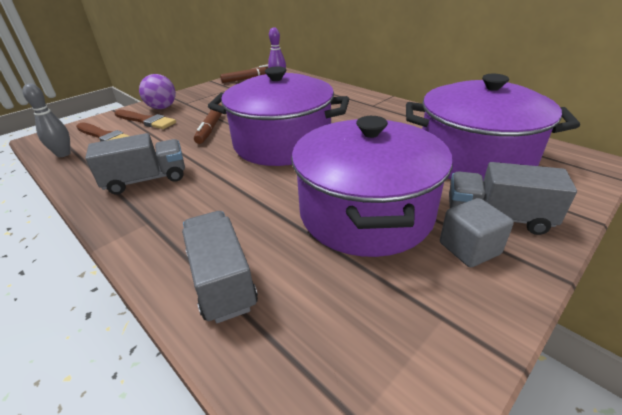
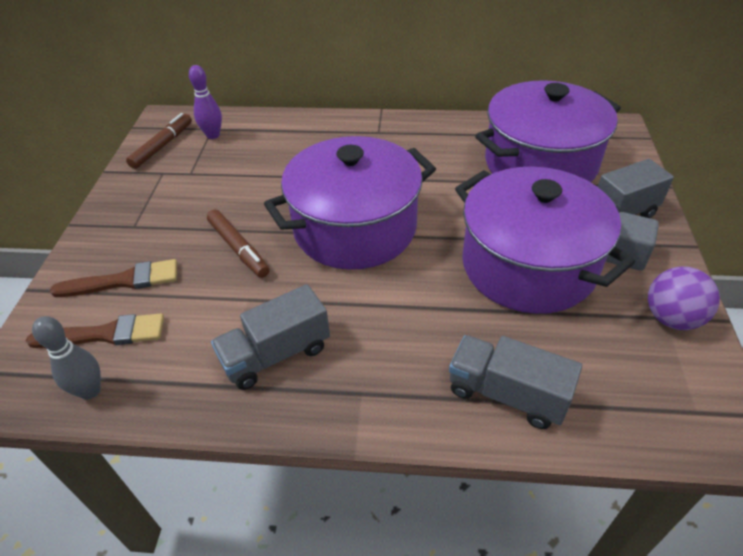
camera: 40 degrees left, 10 degrees up
grey truck [85,133,185,195] -> grey truck turned 150 degrees counterclockwise [211,284,330,390]
purple ball [139,74,176,109] -> purple ball moved to [648,267,720,330]

